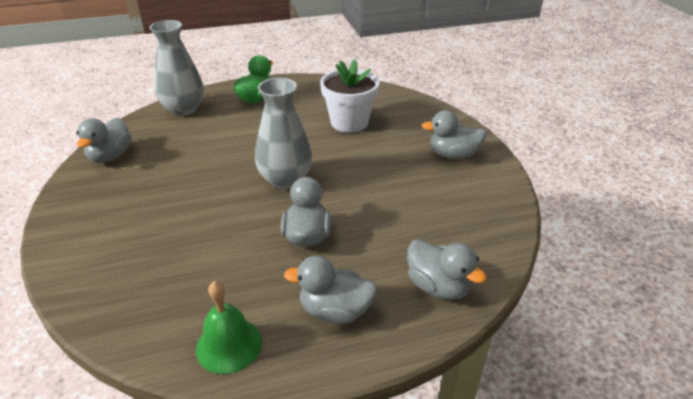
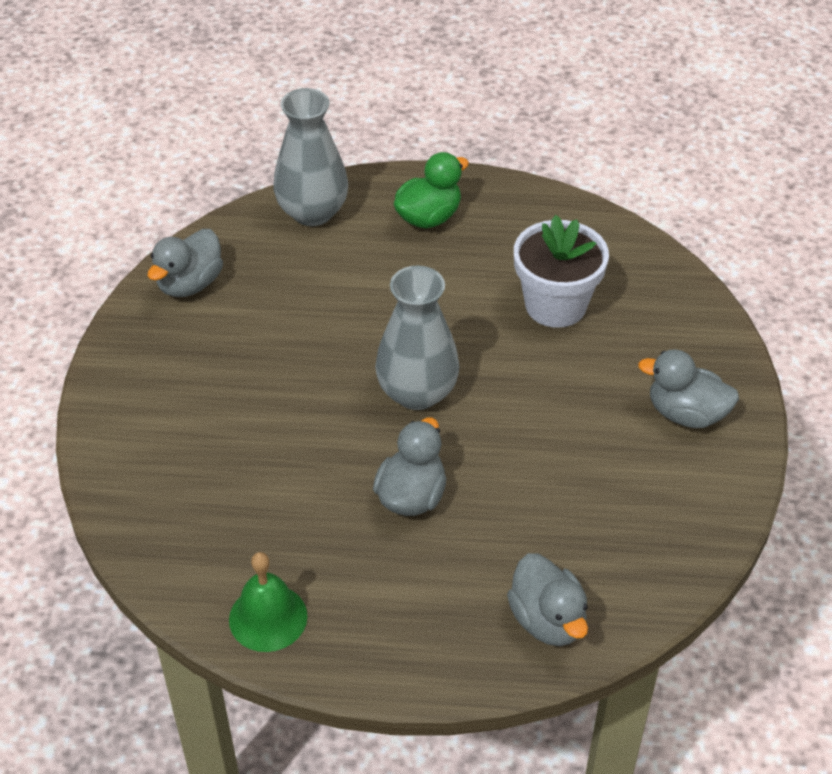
camera: 20 degrees right, 10 degrees up
grey duck [284,256,377,324] -> none

